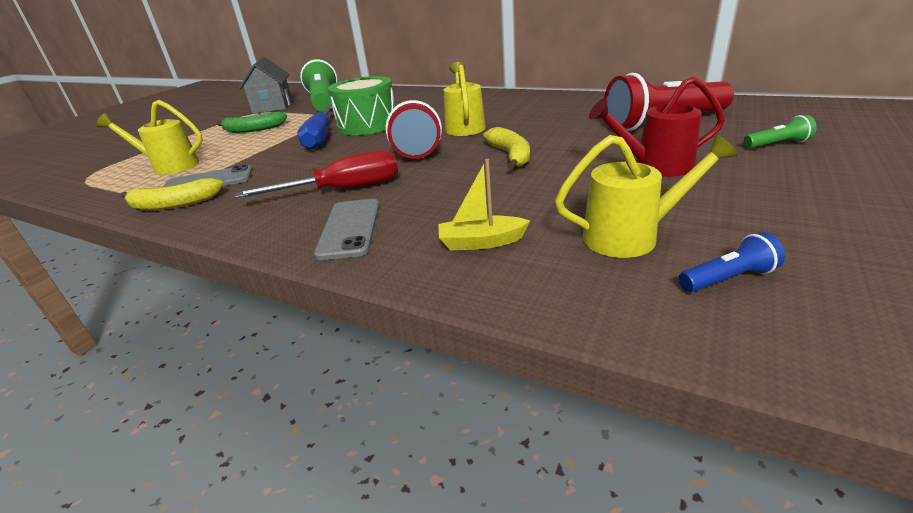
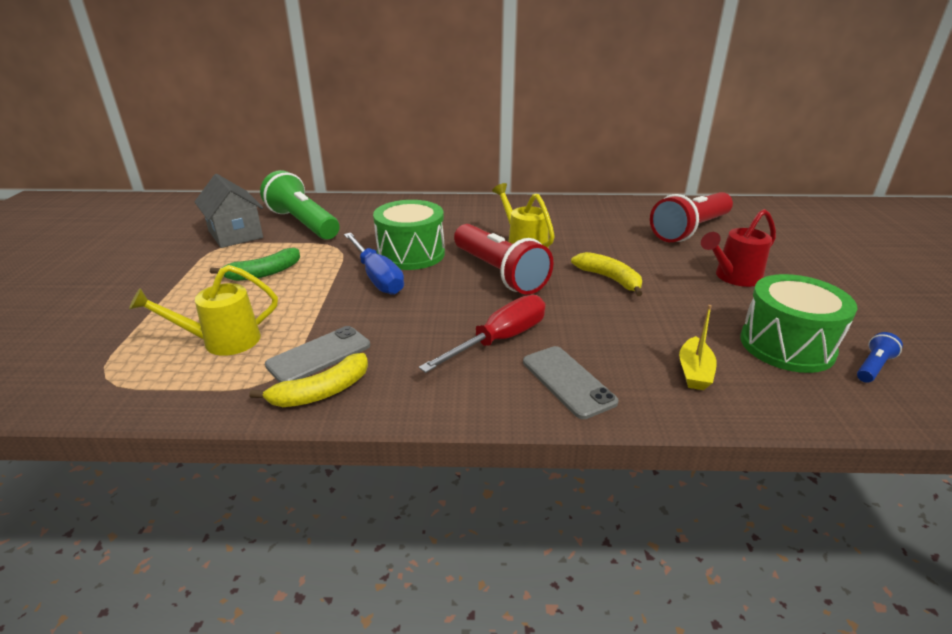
camera: 30 degrees left, 0 degrees up
yellow boat [438,159,530,250] -> yellow boat turned 45 degrees counterclockwise [679,305,717,390]
yellow watering can [555,134,738,258] -> green drum [740,274,857,373]
green flashlight [743,115,817,148] -> none

